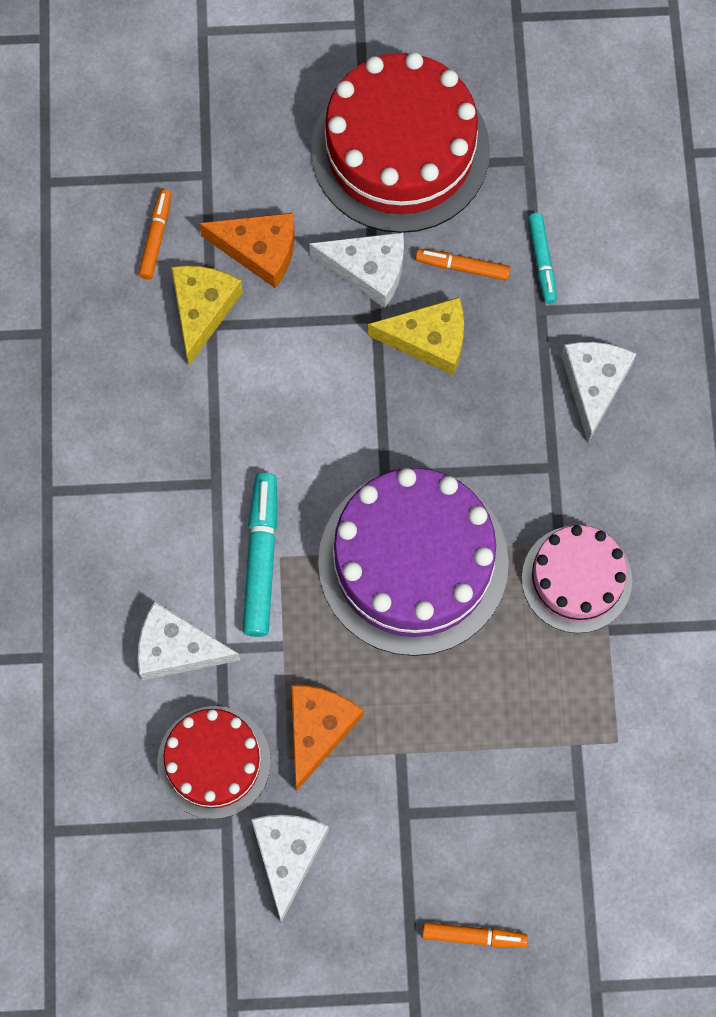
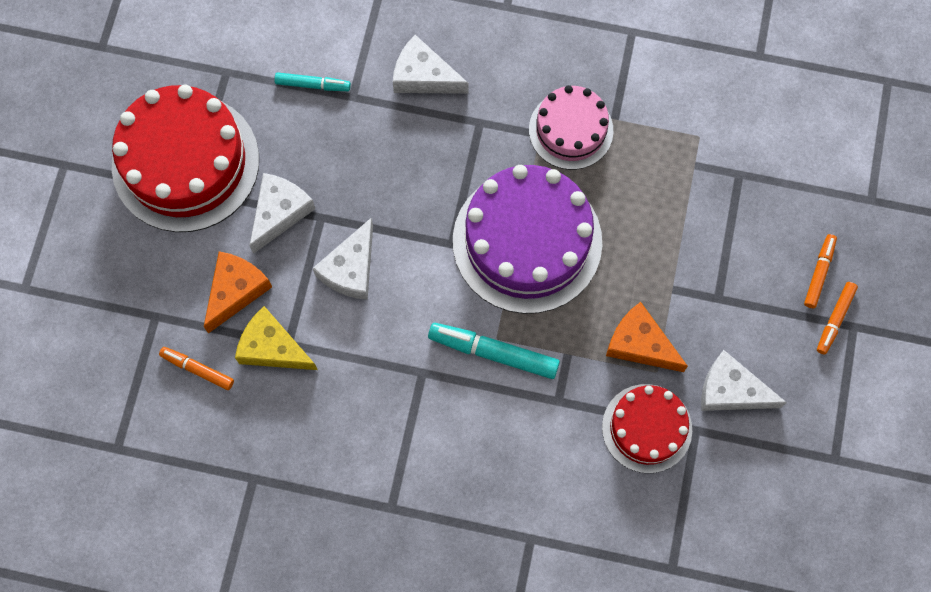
camera: 75 degrees left, 0 degrees up
white cheese [138,601,240,681] -> white cheese moved to [313,217,373,300]
yellow cheese [368,297,464,375] -> none
orange marker [415,249,511,280] -> orange marker moved to [817,282,858,354]

